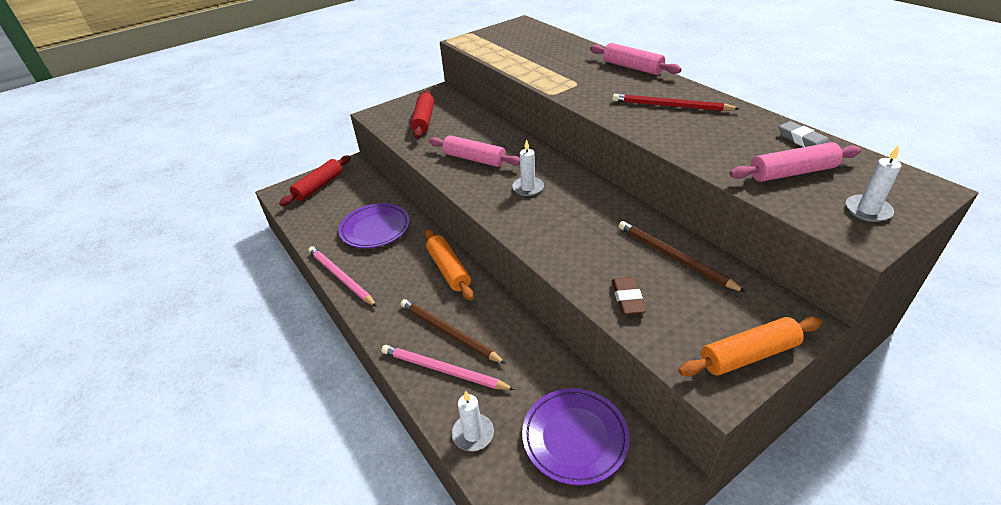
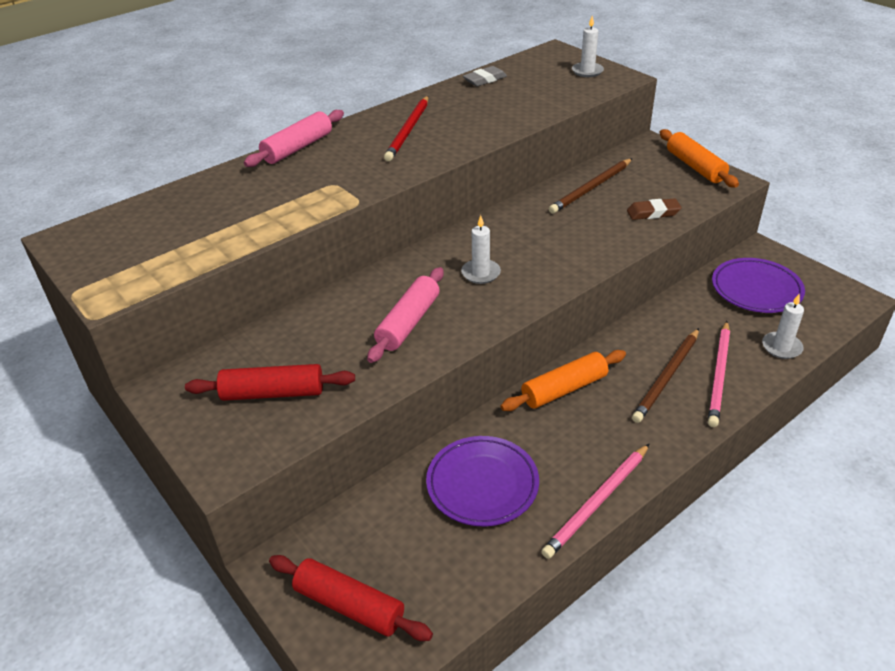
camera: 95 degrees left, 0 degrees up
pink rolling pin [729,142,861,182] -> none

